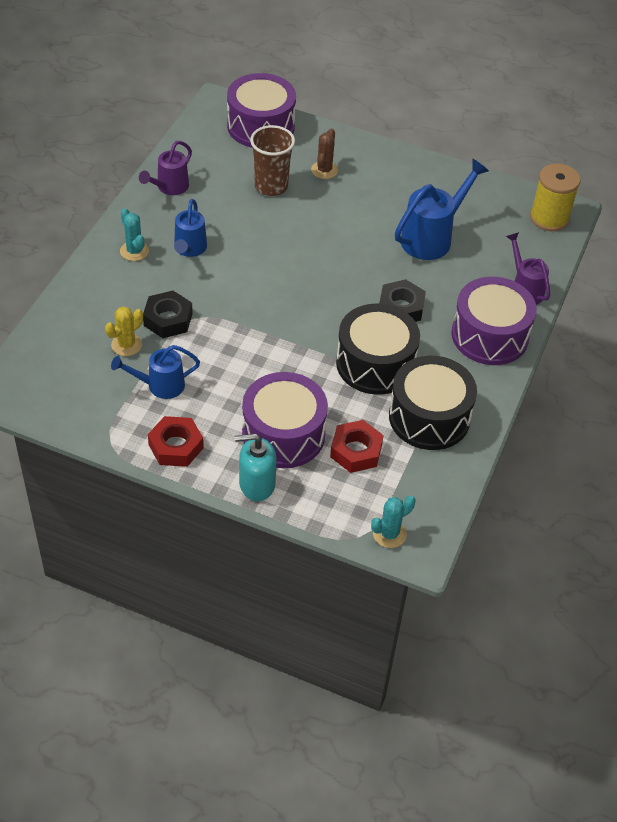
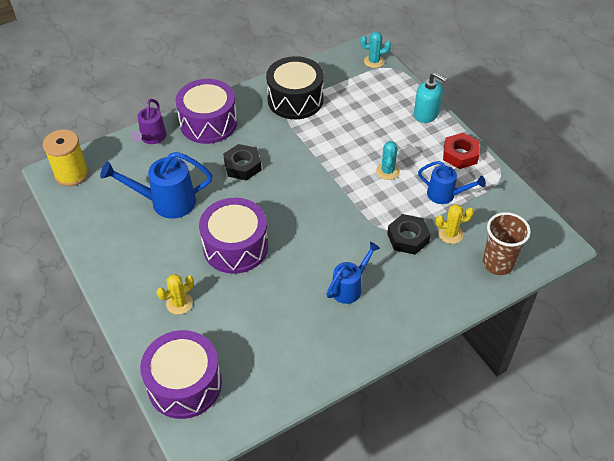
camera: 140 degrees left, 0 degrees up
turquoise cactus [120,208,149,261] -> turquoise cactus moved to [376,140,400,180]
purple watering can [139,141,192,195] -> none
purple drum [242,372,328,468] -> purple drum moved to [199,198,268,274]
brown cup [250,125,295,196] -> brown cup moved to [483,212,531,275]
brown cactus [311,128,338,179] -> yellow cactus [157,274,194,315]
red nut [330,420,384,473] -> none
black drum [336,304,420,395] -> none

